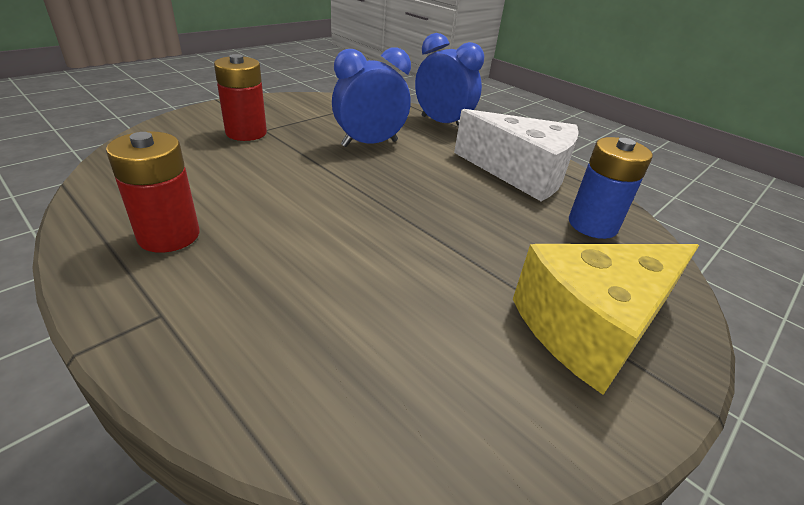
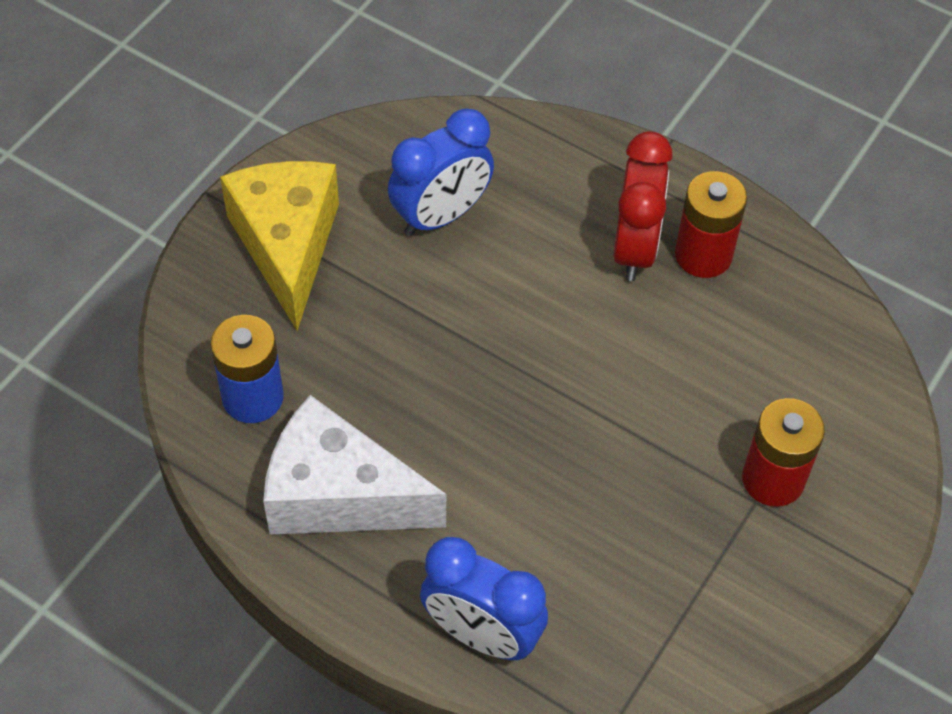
camera: 170 degrees right, 20 degrees up
blue clock [332,48,411,147] -> blue clock moved to [388,108,494,236]
yellow cheese [513,244,699,395] -> yellow cheese turned 60 degrees counterclockwise [220,161,339,331]
none -> red clock [613,131,673,281]

